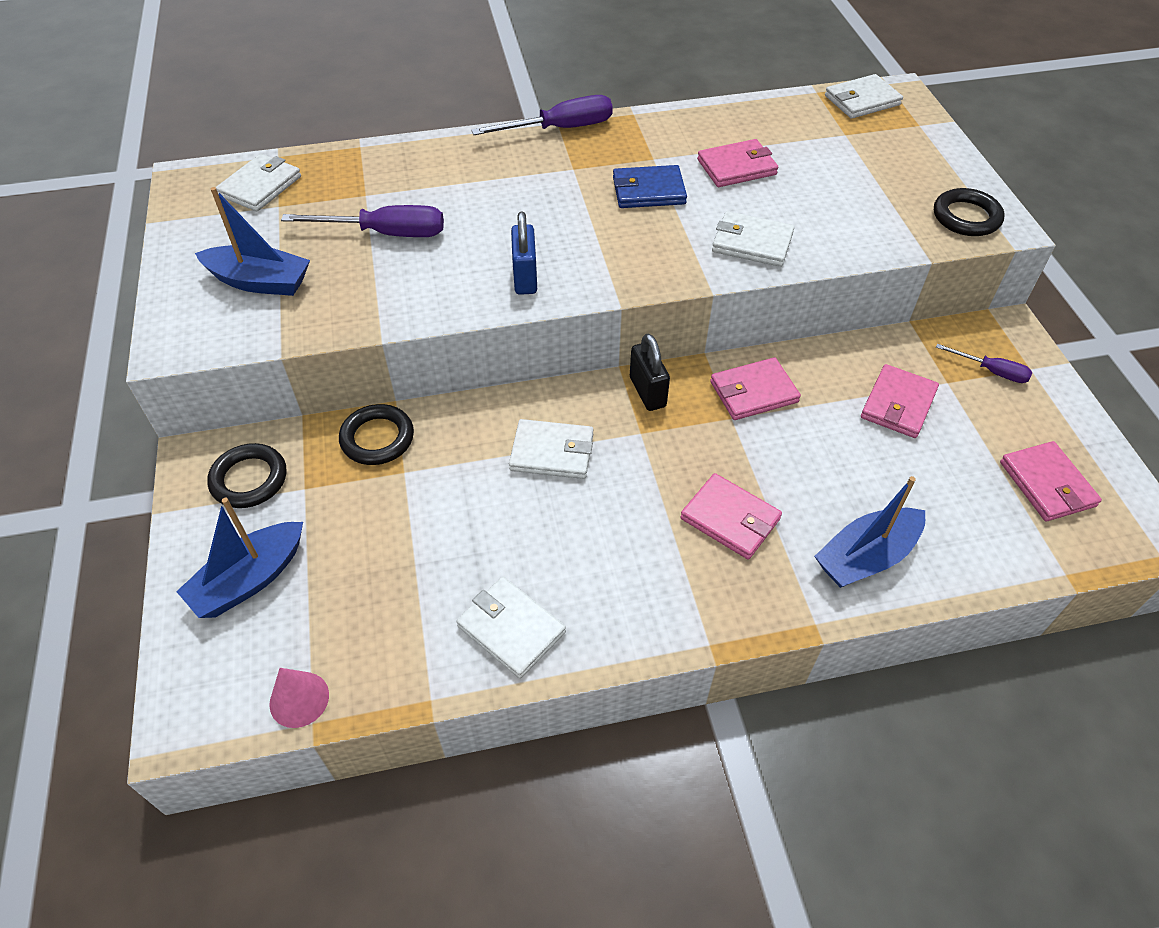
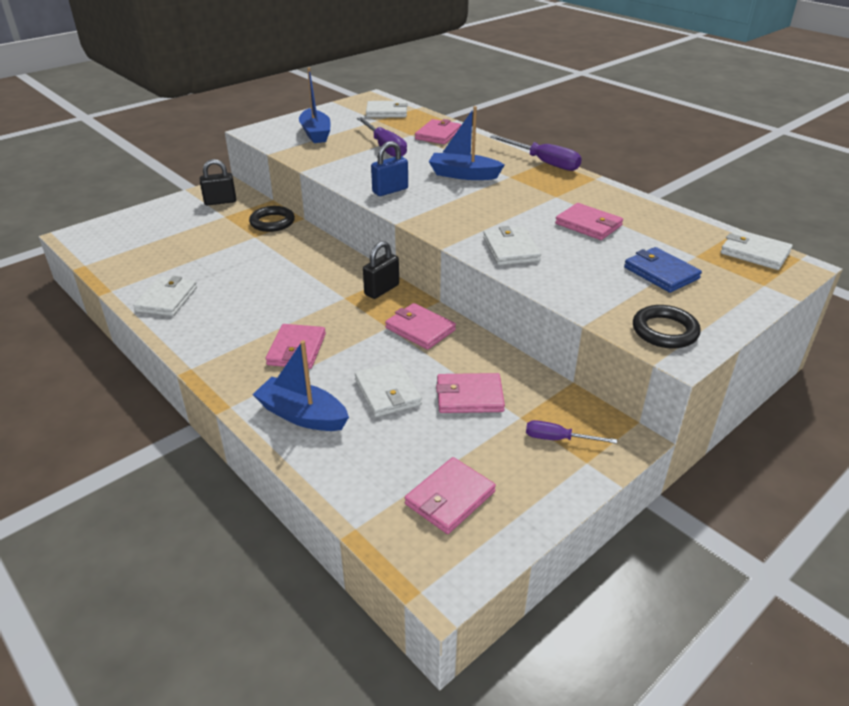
camera: 60 degrees right, 15 degrees down
blue boat [176,498,303,618] -> blue boat moved to [429,106,505,180]
black ring [207,443,286,508] -> black padlock [200,159,237,206]
pink cone [269,668,329,728] -> none
white wallet [509,419,594,479] -> white wallet moved to [355,361,422,417]
blue wallet [613,165,687,208] -> blue wallet moved to [624,247,702,293]
purple screwdriver [936,344,1032,383] -> purple screwdriver turned 105 degrees clockwise [526,420,617,444]
none -> pink wallet [415,119,461,144]

